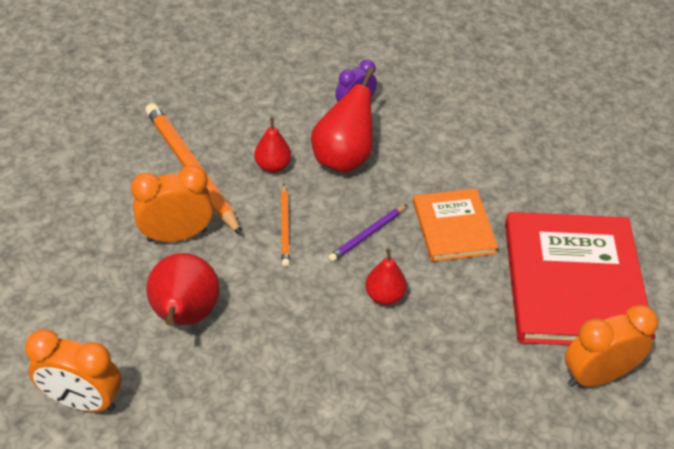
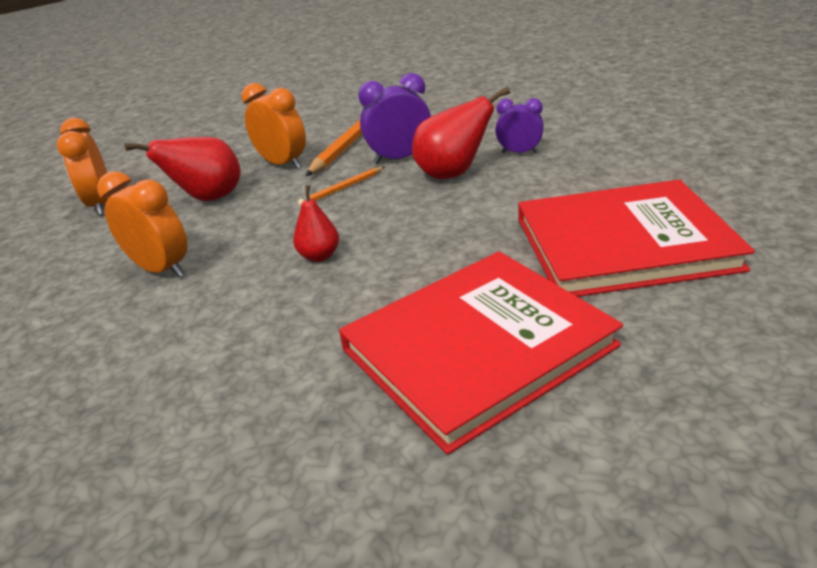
camera: 60 degrees right, 15 degrees down
red pear [254,117,291,173] -> purple clock [358,73,431,164]
purple pencil [328,204,407,262] -> none
orange book [413,189,498,262] -> none
orange clock [565,305,658,387] -> orange clock moved to [97,171,188,277]
none -> red book [518,180,755,297]

